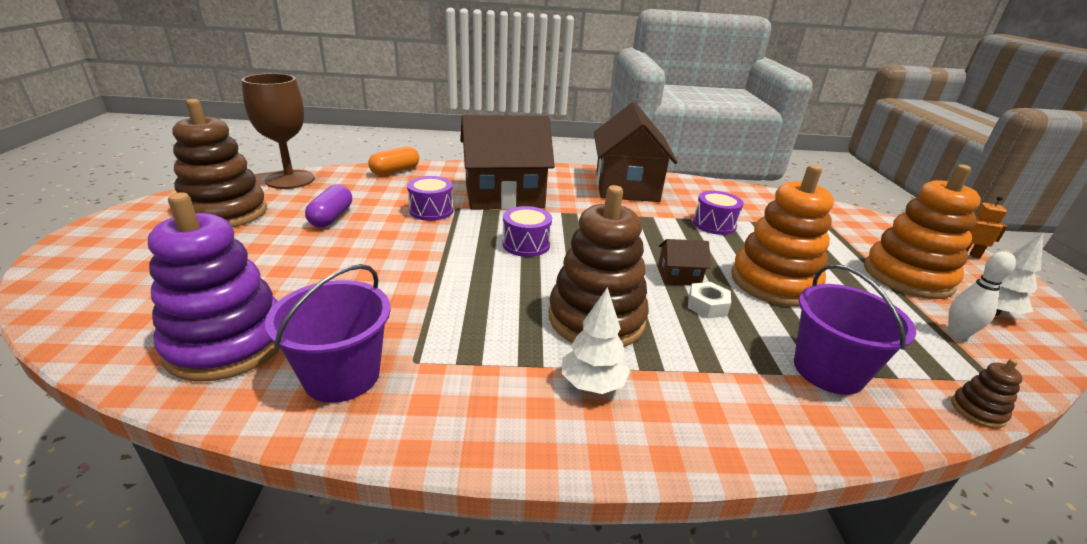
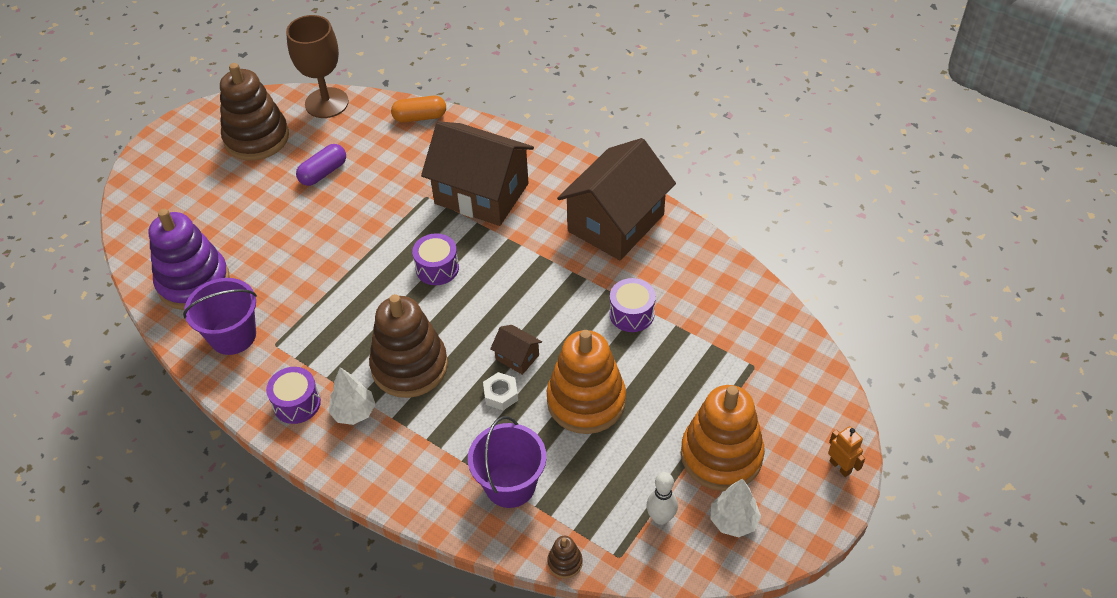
camera: 40 degrees right, 20 degrees up
purple drum [407,176,454,221] -> purple drum moved to [266,367,321,424]

